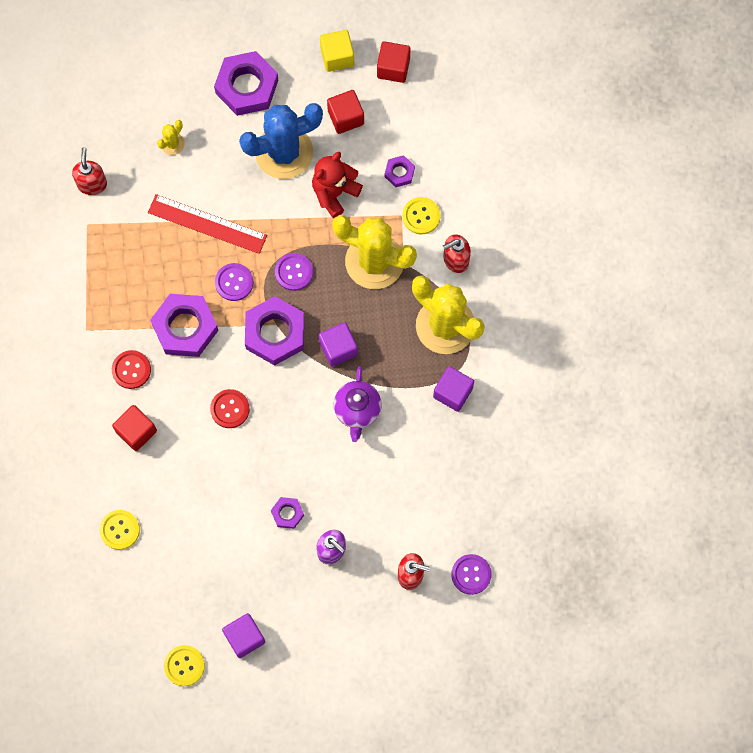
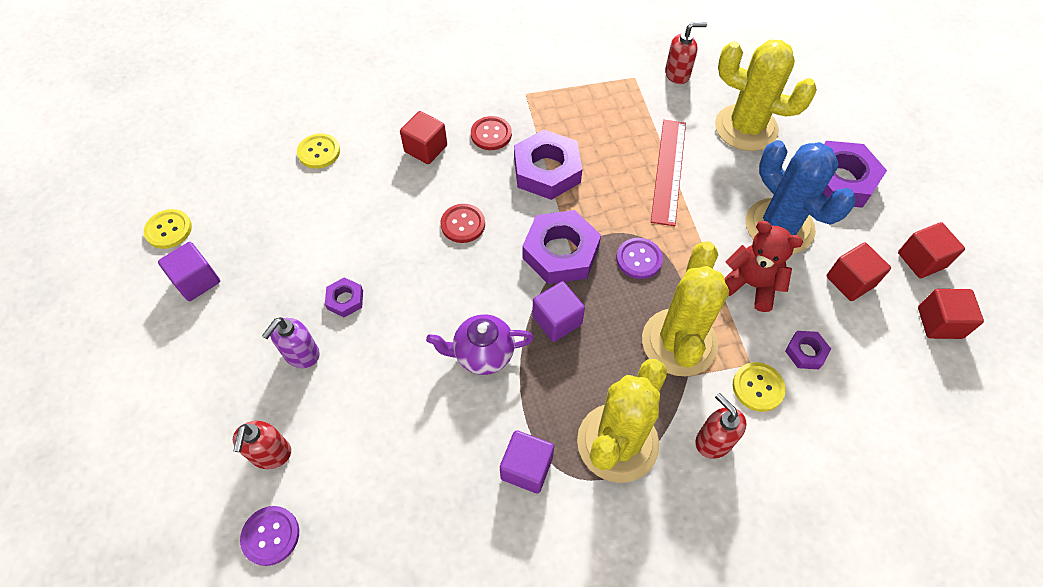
camera: 80 degrees right, 15 degrees down
yellow cactus [157,120,185,155] -> yellow cactus [715,40,817,151], size x2.39
purple button [215,263,254,301] -> none
yellow cube [320,30,354,72] -> red cube [898,222,965,278]

